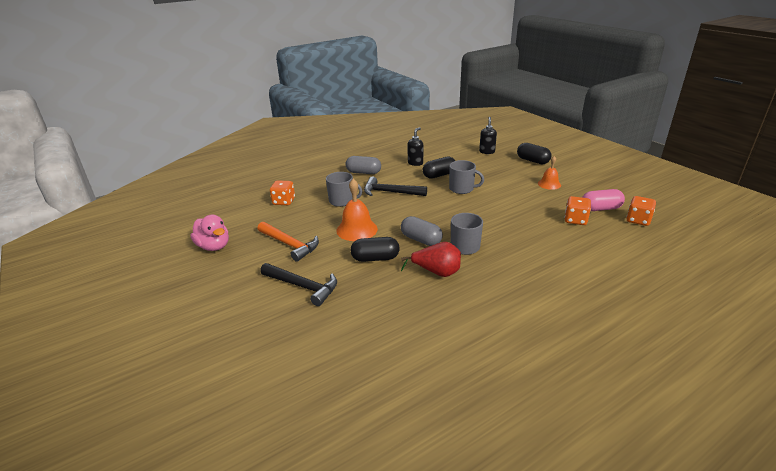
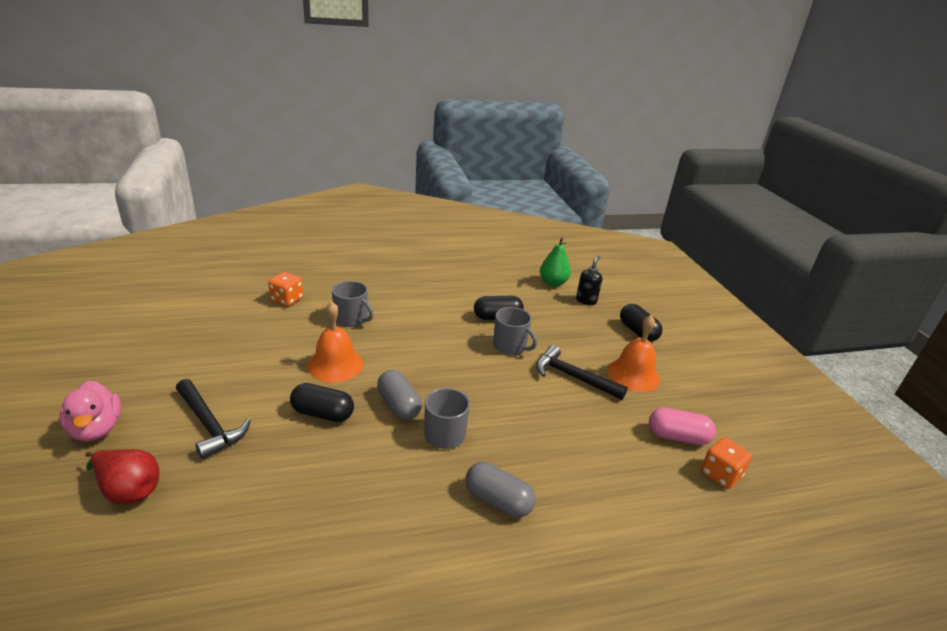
camera: 15 degrees right, 0 degrees up
pink duck [190,215,229,251] -> pink duck moved to [60,381,121,441]
orange hammer [258,222,319,262] -> none
grey capsule [345,156,381,174] -> grey capsule moved to [465,462,535,517]
black hammer [364,177,427,196] -> black hammer moved to [536,345,628,400]
red pear [401,242,461,277] -> red pear moved to [85,449,159,504]
black soap dispenser [408,127,423,166] -> none
orange bell [538,156,561,190] -> orange bell [607,315,660,392], size x1.61
orange dice [565,196,591,225] -> none
none -> green pear [540,237,571,287]

